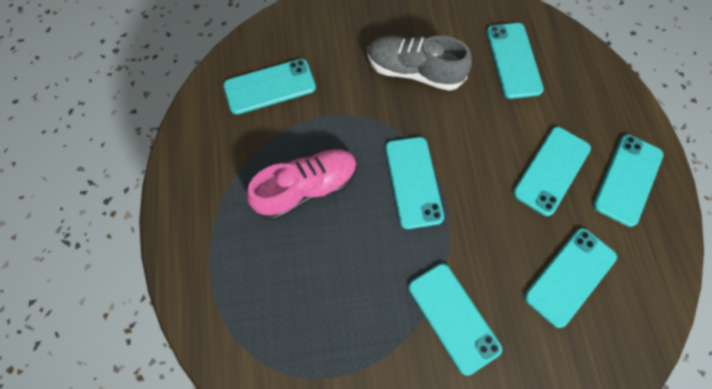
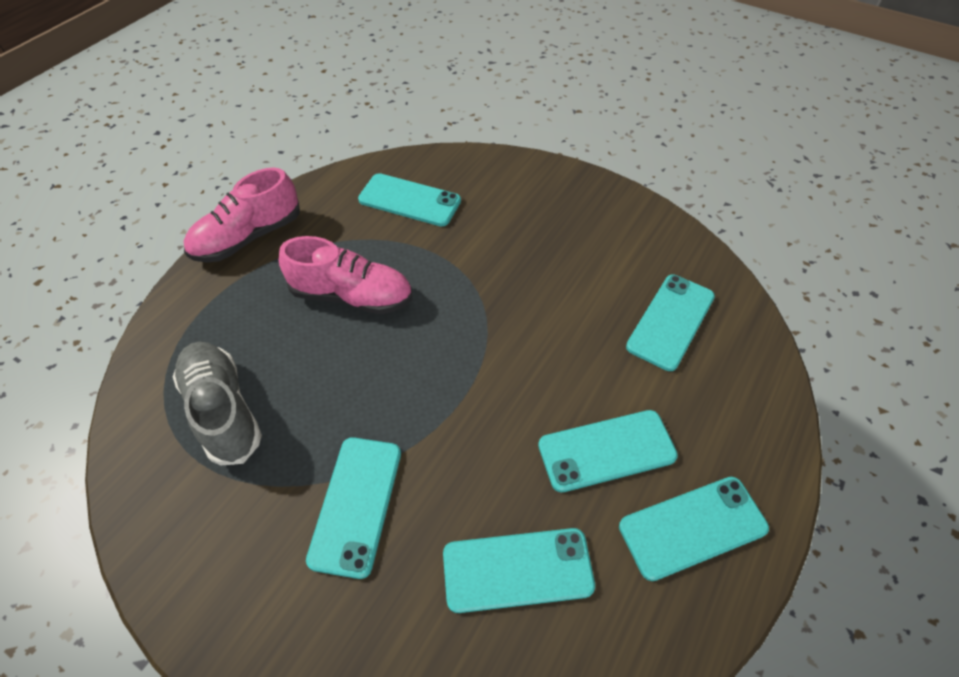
camera: 40 degrees right, 15 degrees down
grey shoe [368,36,472,91] -> grey shoe moved to [173,341,262,465]
turquoise phone [385,137,444,229] -> none
none -> pink shoe [184,167,300,262]

